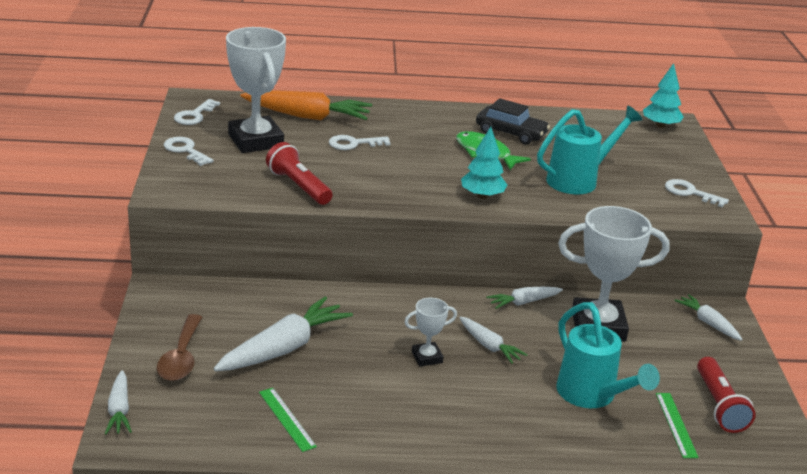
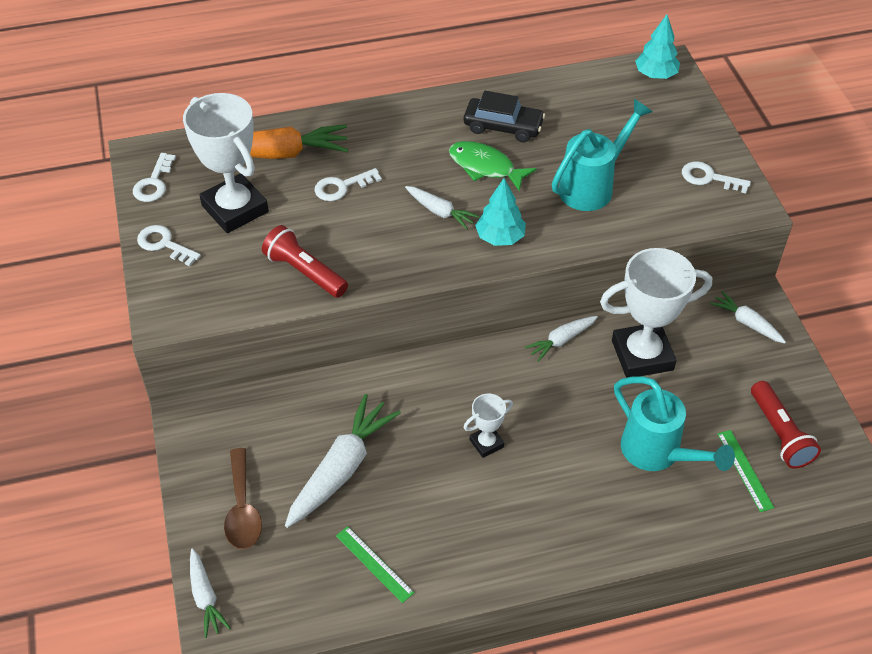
camera: 10 degrees left, 20 degrees up
white carrot [459,317,528,364] -> white carrot moved to [405,186,479,230]

